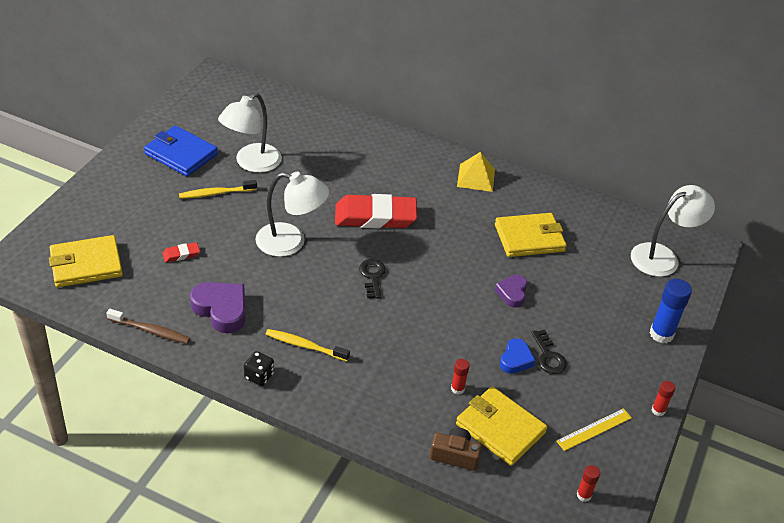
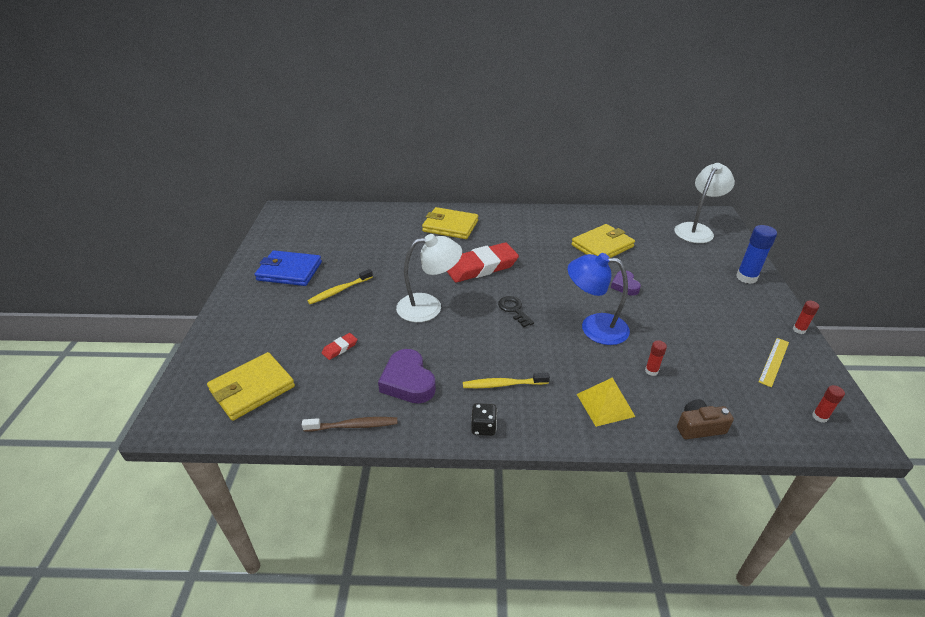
camera: 20 degrees left, 5 degrees down
purple heart [190,282,246,333] -> purple heart turned 135 degrees counterclockwise [378,349,436,404]
white lamp [218,93,282,173] -> none
yellow wallet [456,386,547,466] -> yellow wallet moved to [422,207,478,239]
yellow pyramid [457,152,495,192] -> yellow pyramid moved to [577,377,635,427]
blue heart [500,338,536,374] -> none
black key [532,330,567,374] -> none
none -> blue lamp [568,253,630,345]

